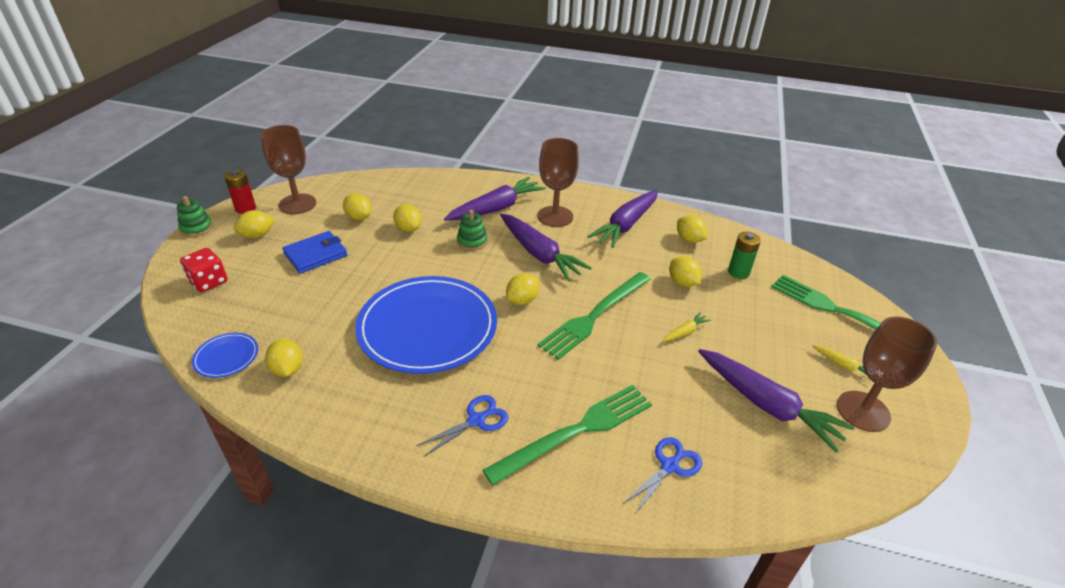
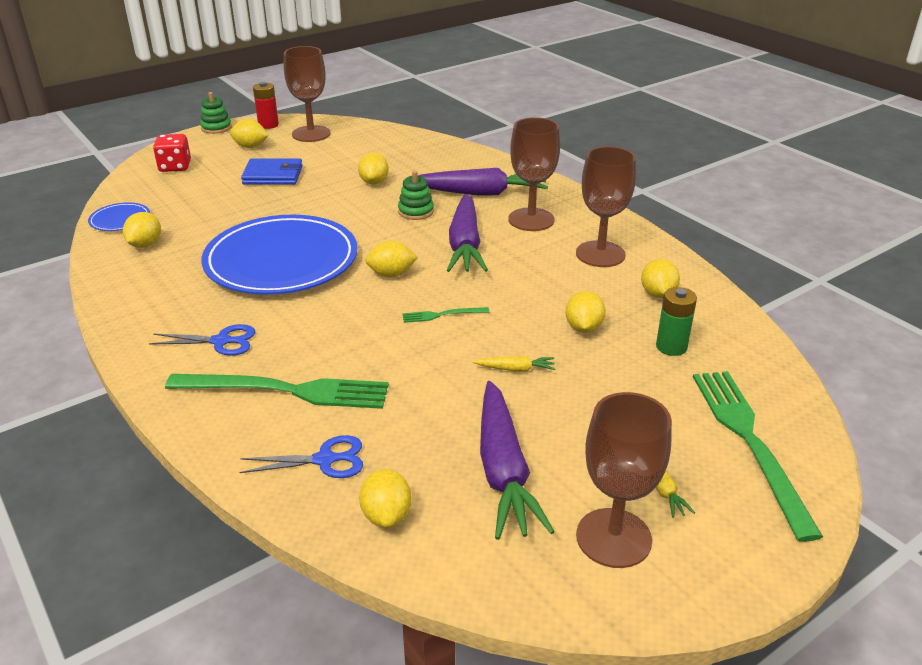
camera: 40 degrees right, 5 degrees down
yellow lemon [343,193,372,220] -> yellow lemon moved to [359,469,412,528]
green fork [537,272,651,360] -> green fork [402,307,490,323], size x0.44
purple carrot [587,190,658,248] -> brown goblet [576,146,636,267]

